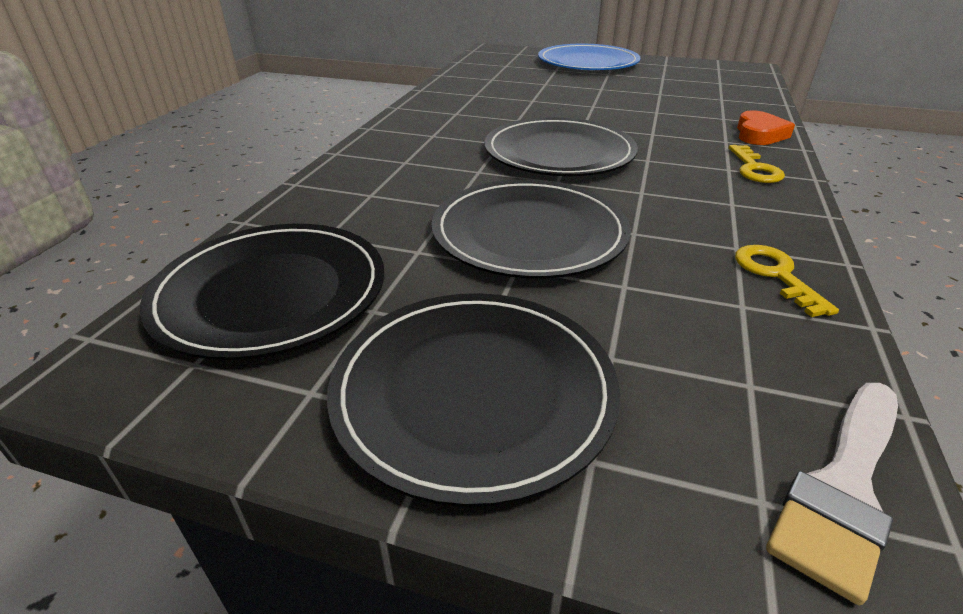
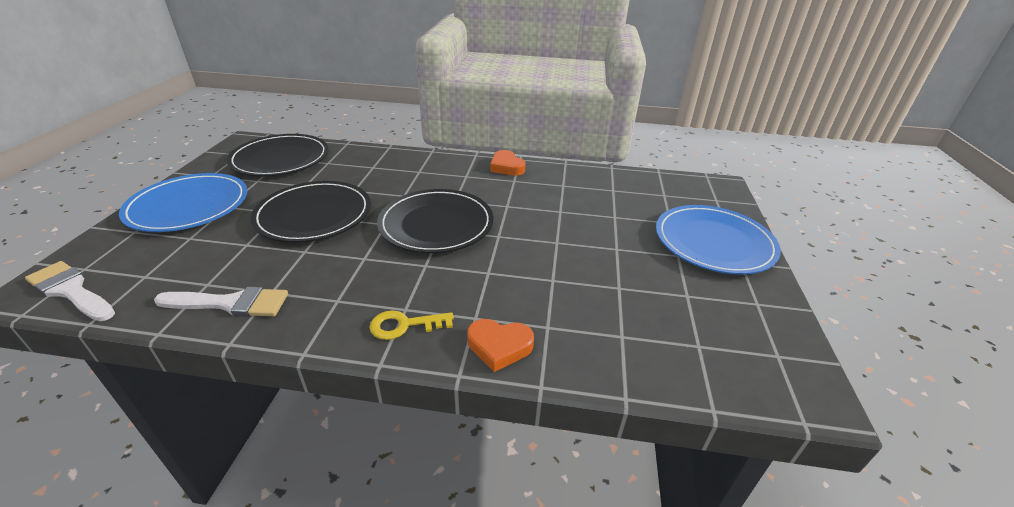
camera: 80 degrees right, 0 degrees up
black plate [327,293,620,507] -> blue plate [119,173,248,232]
yellow key [735,245,839,317] -> white brush [154,287,288,317]
none -> orange heart [490,150,526,176]

